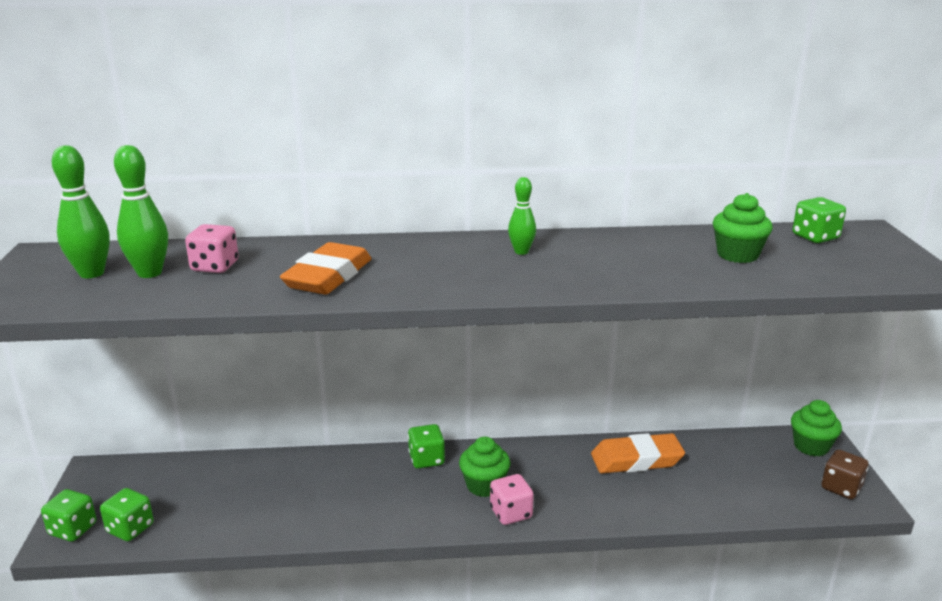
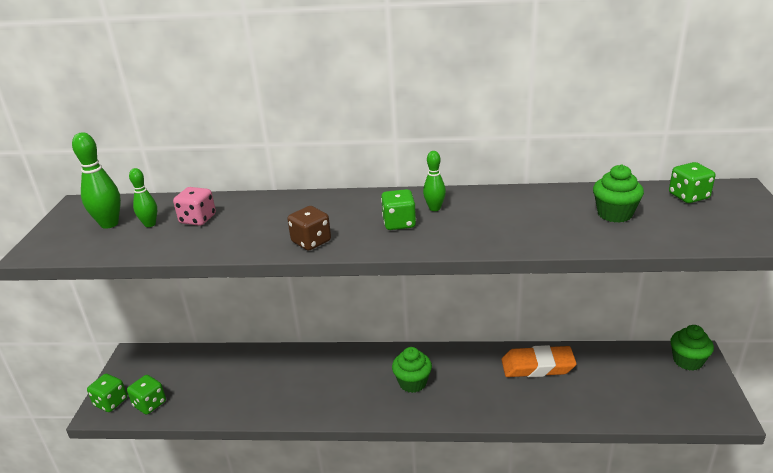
camera: 10 degrees right, 5 degrees up
green bowling pin [114,145,168,278] -> green bowling pin [129,168,157,227], size x0.63
orange eraser [280,242,371,294] -> none
green dice [408,424,445,469] -> green dice moved to [381,189,416,230]
pink dice [490,474,534,525] -> none
brown dice [822,449,868,499] -> brown dice moved to [287,206,331,251]

